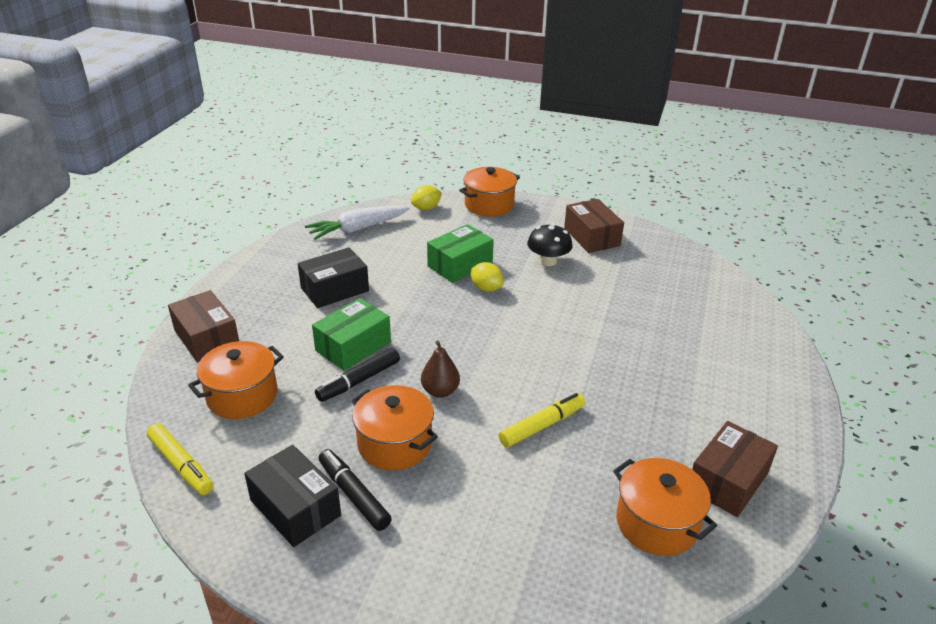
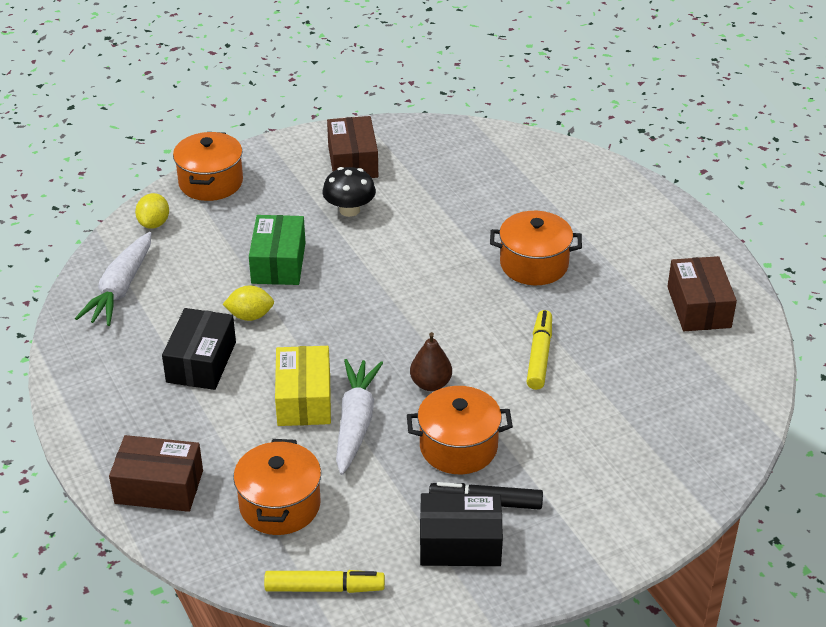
camera: 45 degrees left, 5 degrees up
green box [312,298,391,371] -> yellow box [275,346,331,426]
black marker [315,348,400,402] -> white carrot [336,359,383,475]
yellow lemon [471,262,504,292] -> yellow lemon moved to [223,285,274,321]
brown box [564,199,624,253] -> brown box turned 60 degrees clockwise [327,116,378,178]
orange pot [613,458,717,556] -> orange pot moved to [490,211,582,285]

